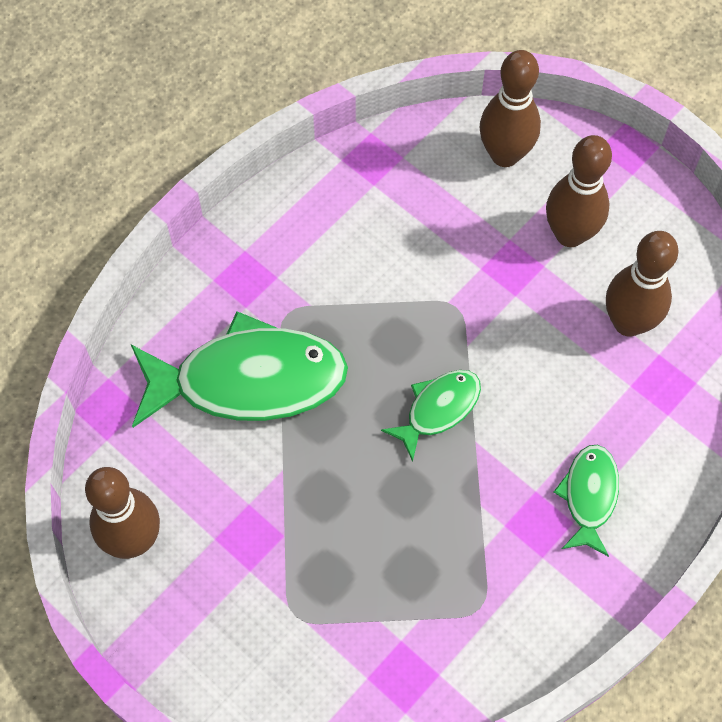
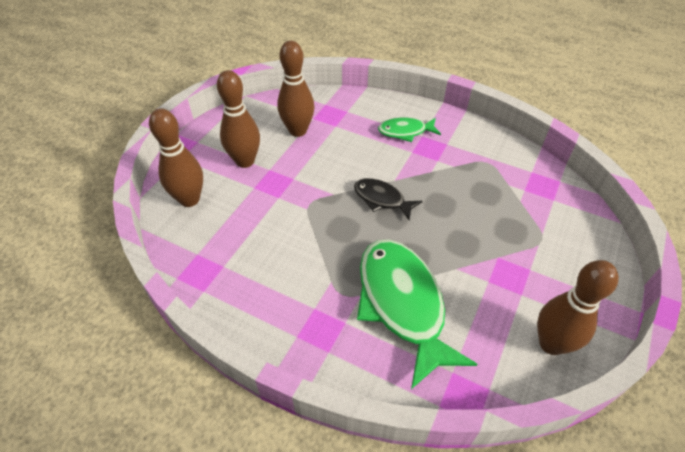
camera: 105 degrees left, 15 degrees down
green fish [381,370,481,462] -> black fish [354,178,423,220]

